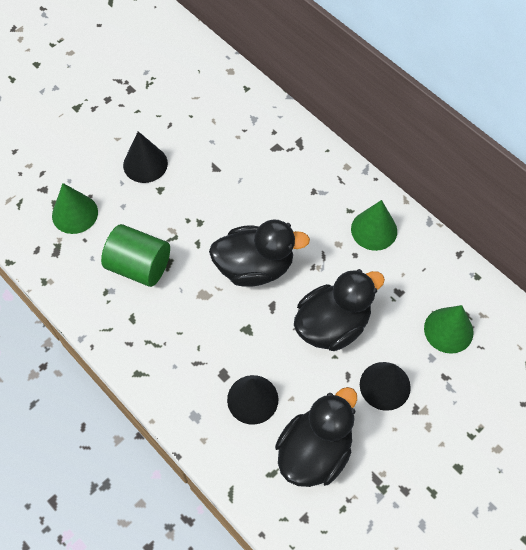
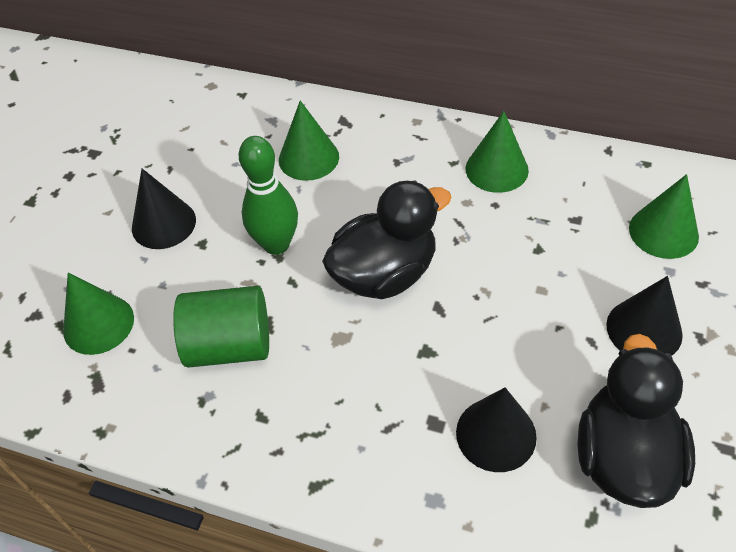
camera: 25 degrees left, 10 degrees down
black duck [294,269,385,351] -> none
none -> green bowling pin [239,136,298,255]
none -> green cone [279,101,339,181]

